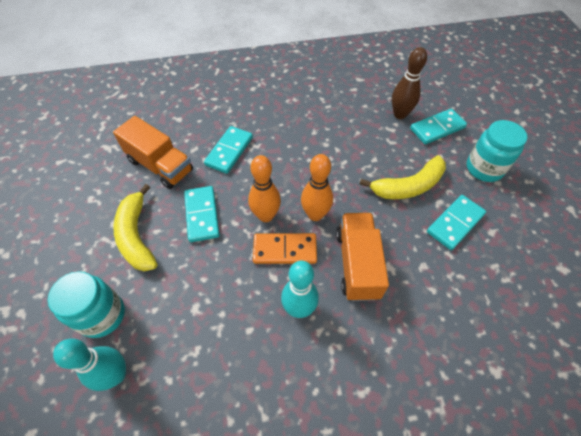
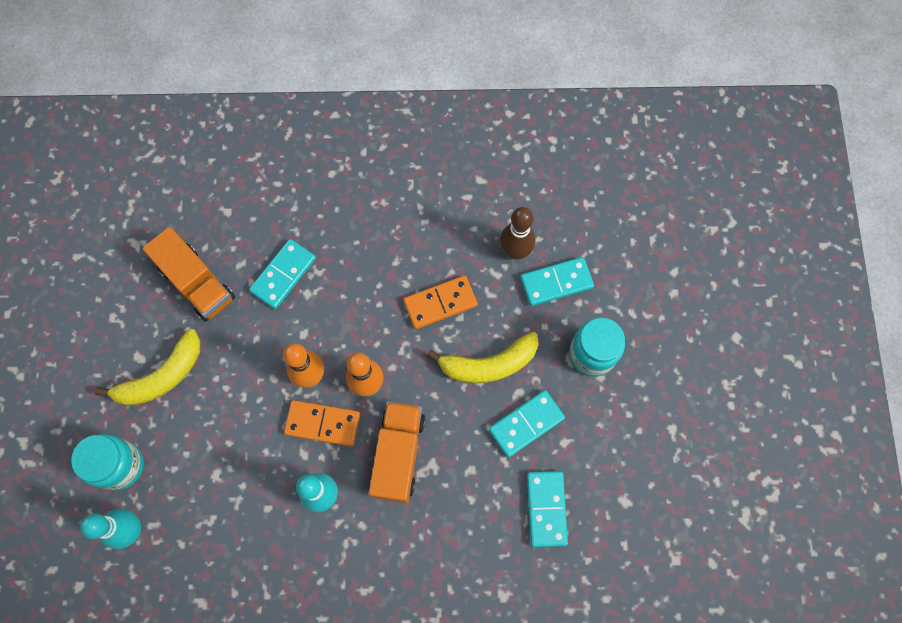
camera: 10 degrees right, 15 degrees up
yellow banana [113,184,157,271] -> yellow banana turned 120 degrees counterclockwise [95,329,200,406]
turquoise domino [184,186,220,242] -> turquoise domino moved to [527,471,568,547]
none -> orange domino [403,275,478,329]

